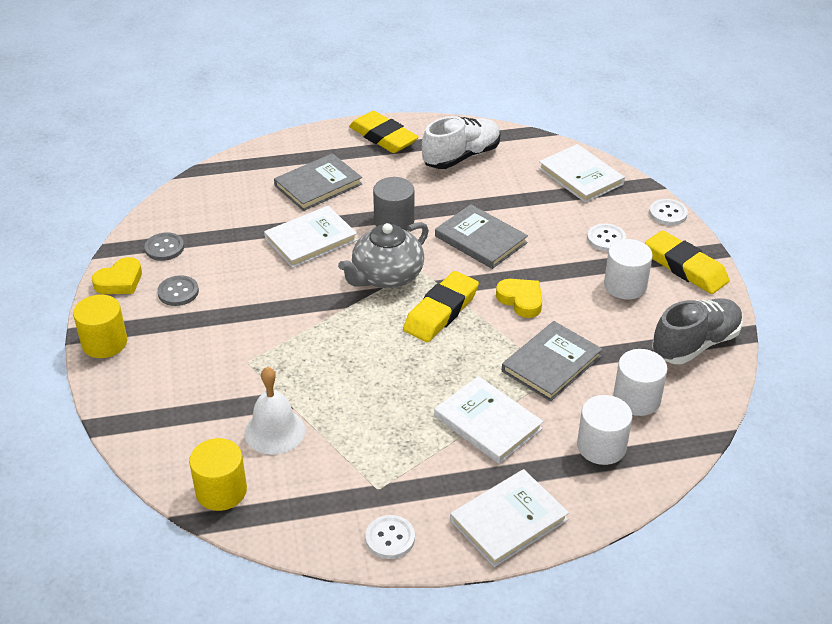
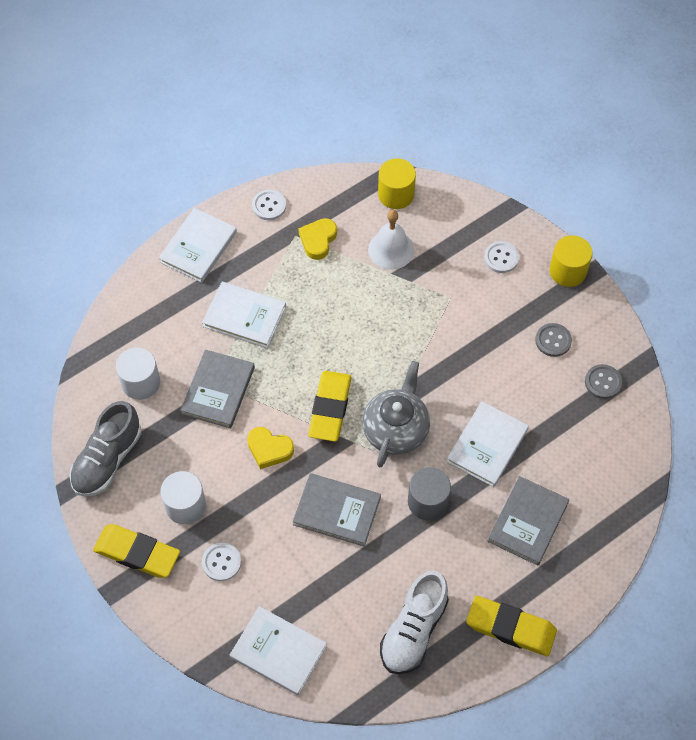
camera: 155 degrees right, 20 degrees up
yellow heart [92,257,142,294] -> yellow heart moved to [298,218,337,260]
white cylinder [577,395,633,465] -> none
white button [649,199,688,225] -> white button moved to [484,241,519,273]

